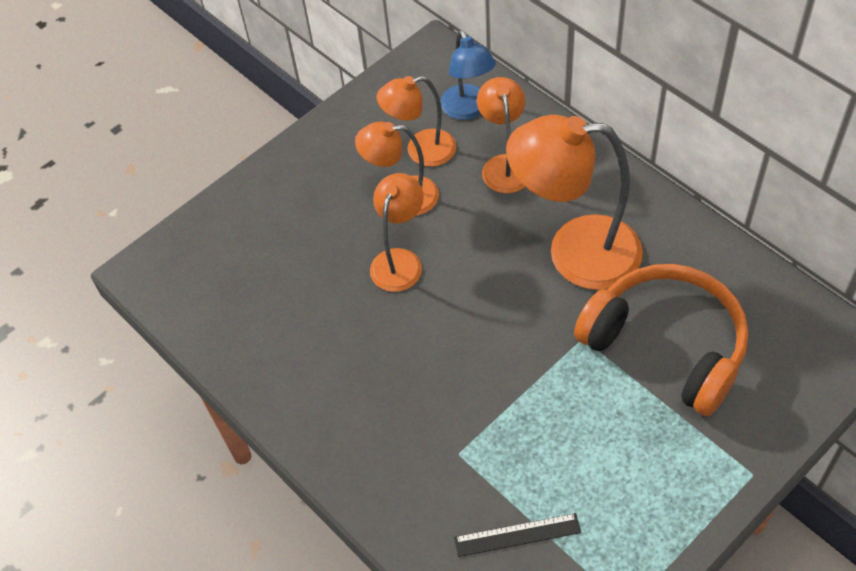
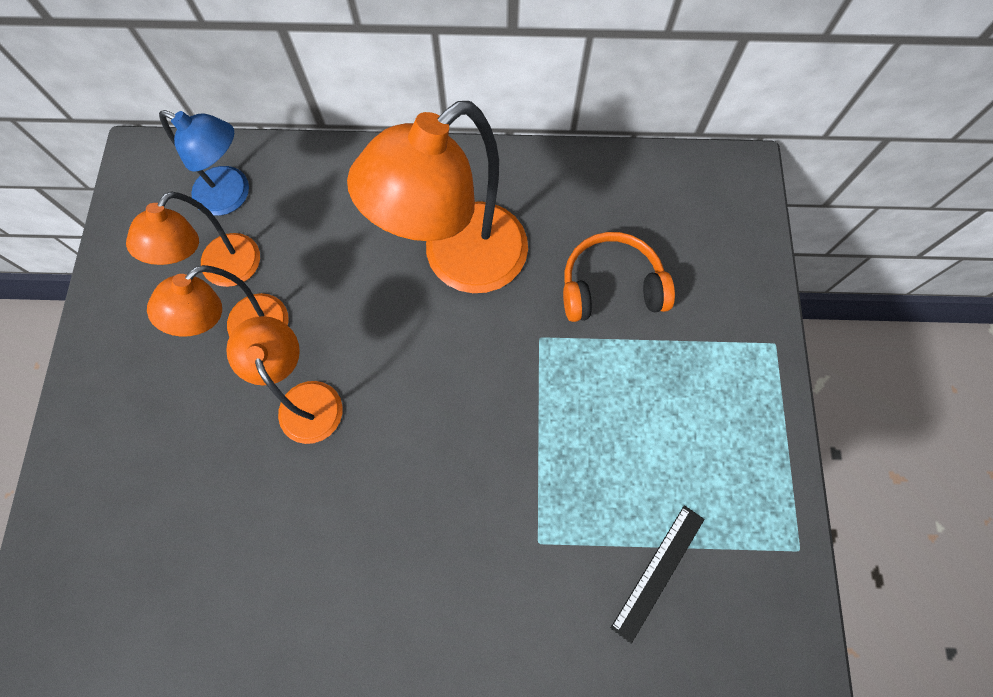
camera: 50 degrees left, 15 degrees up
orange lamp [477,77,525,193] -> none
orange headphones [574,264,749,416] -> orange headphones [563,232,675,322], size x0.61

